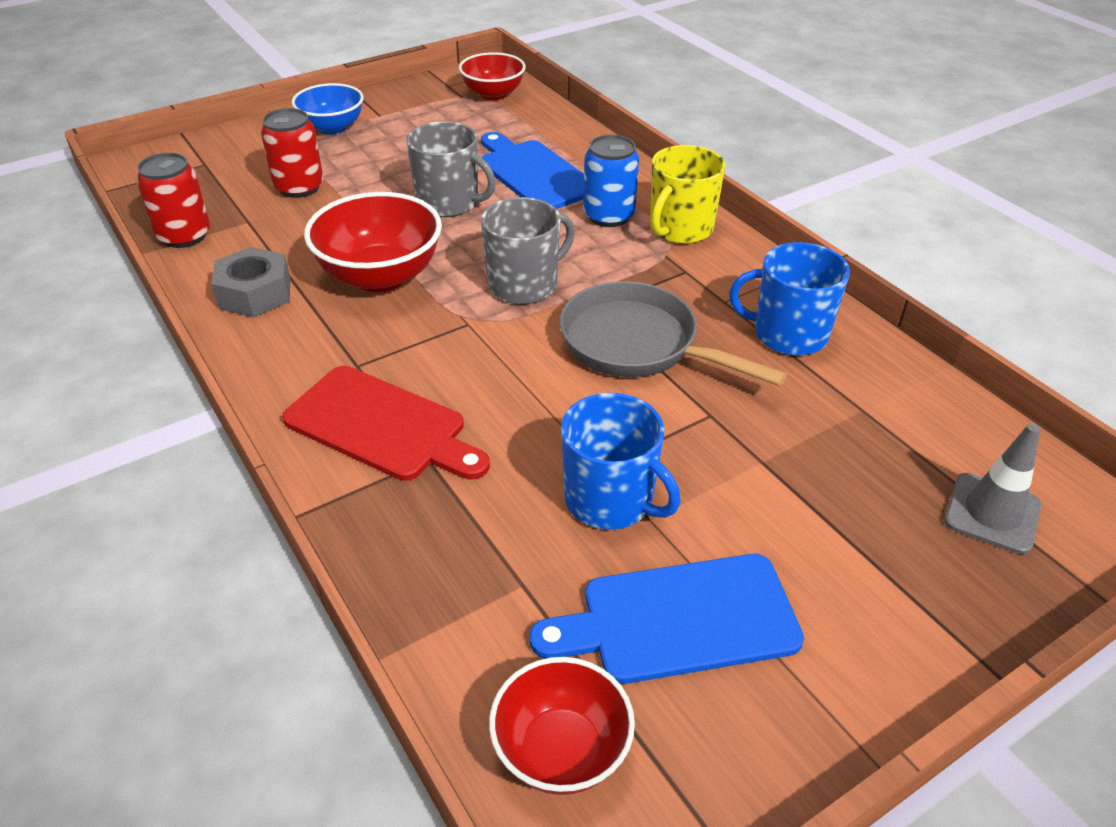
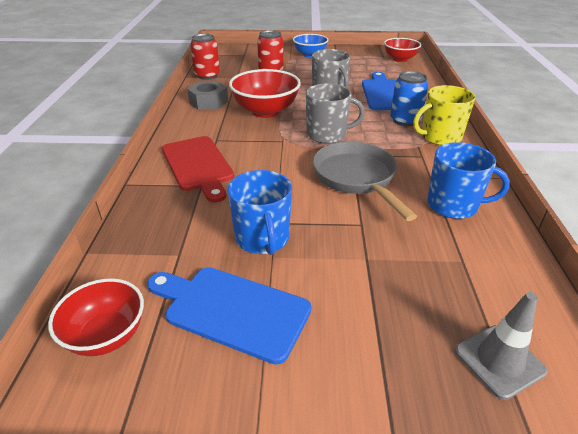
camera: 35 degrees right, 5 degrees down
blue mug [729,242,850,356] -> blue mug turned 150 degrees clockwise [427,142,510,219]

